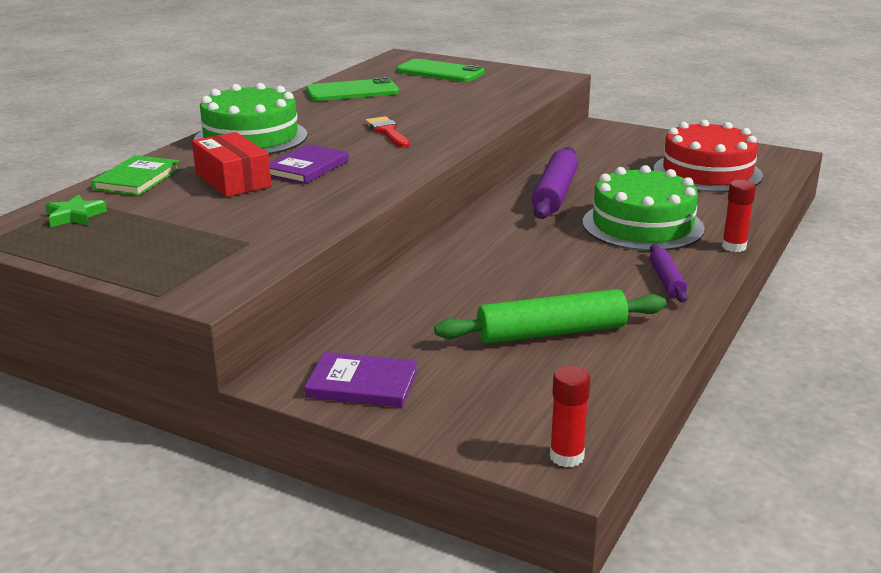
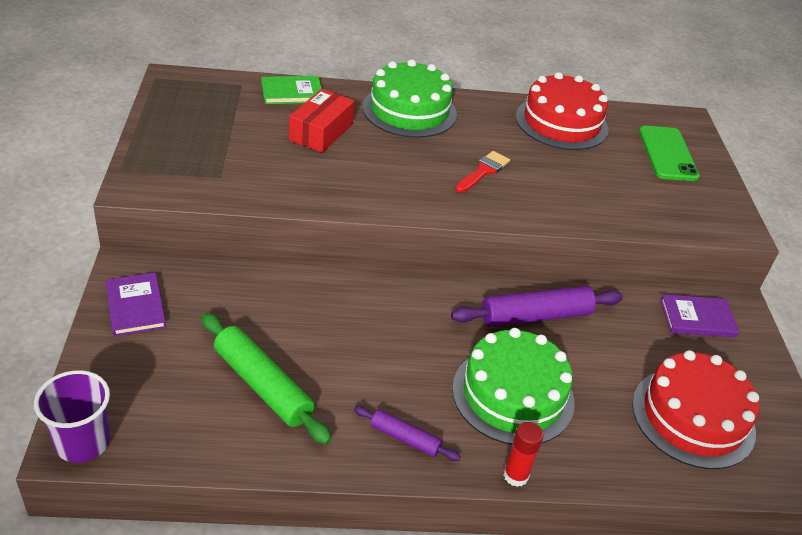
camera: 55 degrees right, 15 degrees up
green star [45,195,107,227] -> none
purple book [270,144,349,184] -> purple book moved to [660,294,739,337]
green phone [306,77,399,101] -> red cake [516,72,609,150]
red glue stick [550,366,591,467] -> purple cup [34,370,110,463]
purple rolling pin [650,244,688,302] -> purple rolling pin turned 60 degrees clockwise [354,406,461,461]

